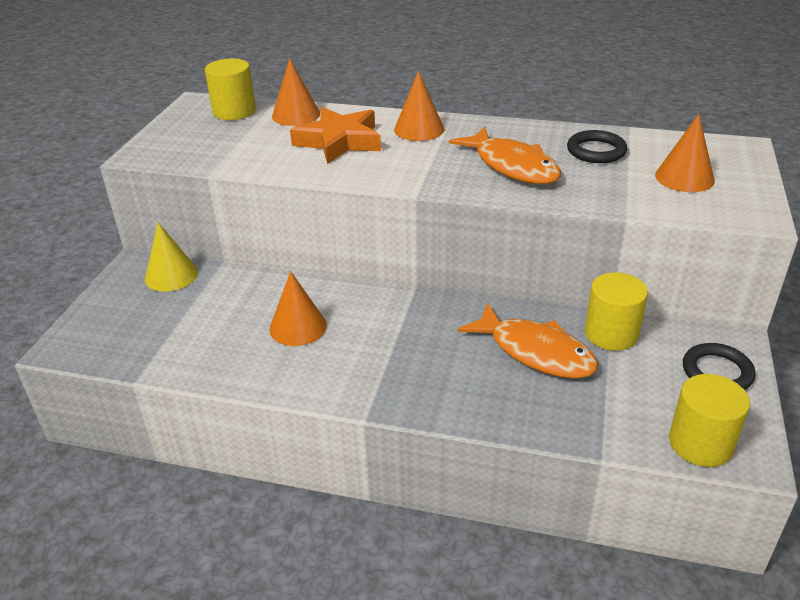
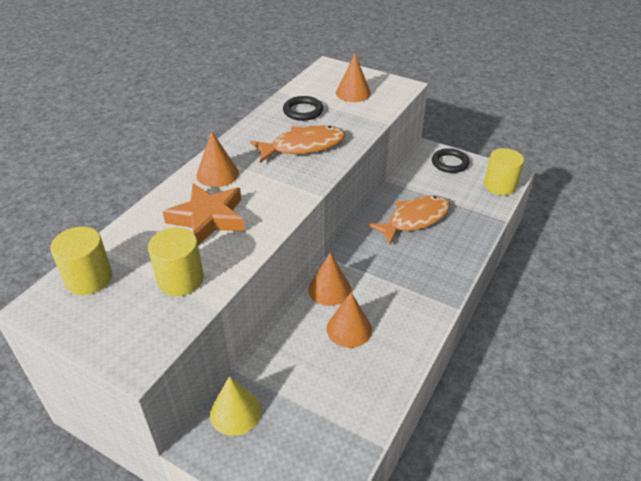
camera: 75 degrees left, 5 degrees up
orange cone [272,58,320,126] -> orange cone moved to [308,252,351,306]
yellow cylinder [585,272,648,351] -> yellow cylinder moved to [148,227,204,296]

